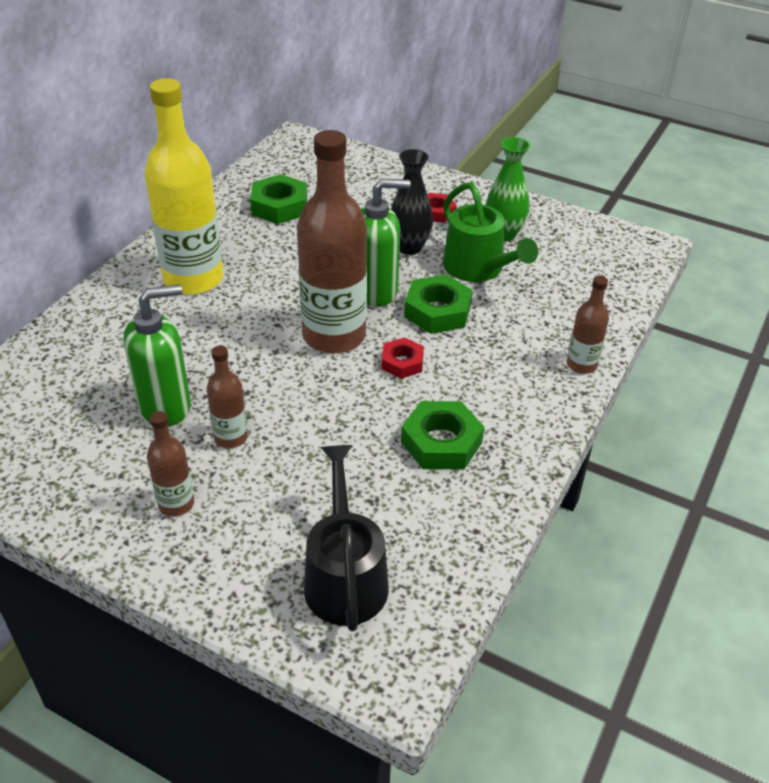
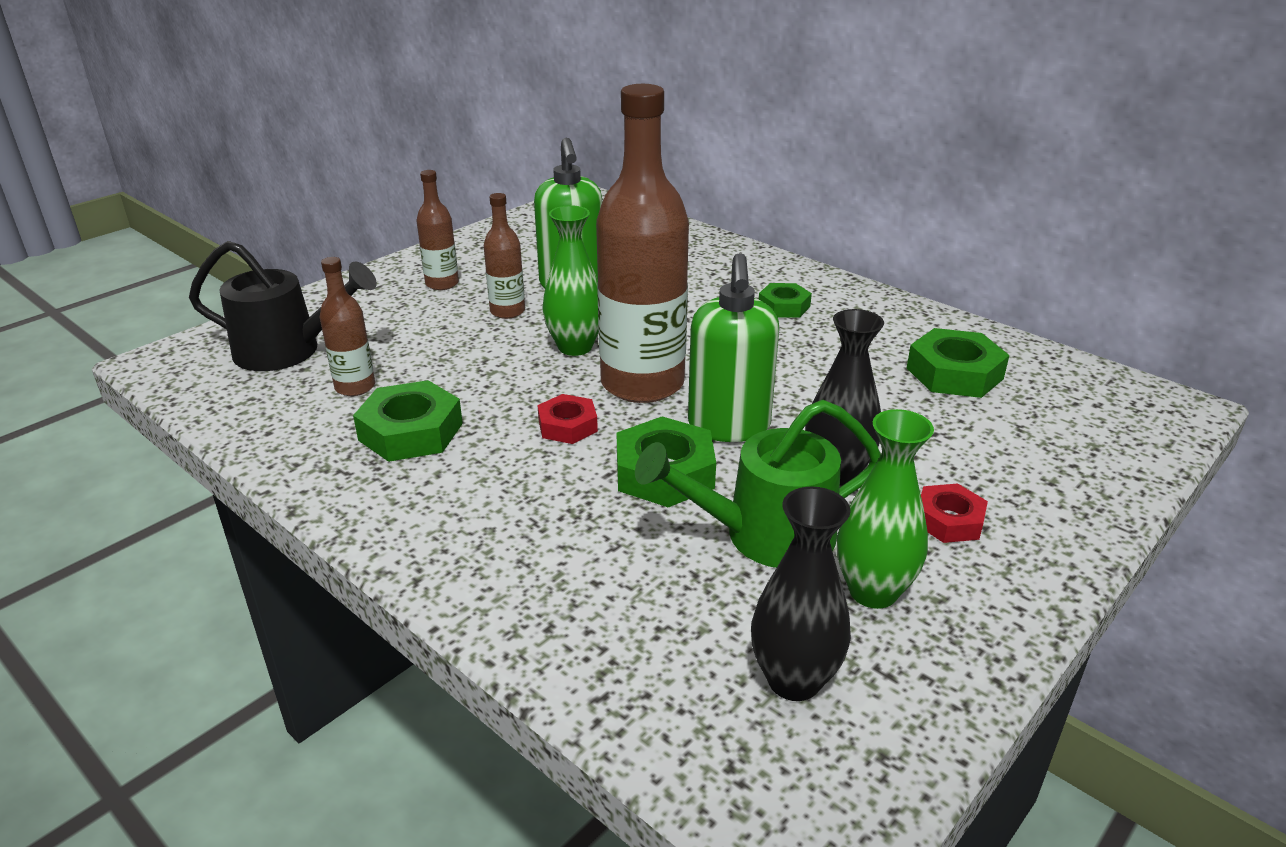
camera: 105 degrees right, 10 degrees down
yellow bottle [144,78,223,295] -> green nut [759,283,812,318]
brown bottle [567,276,609,374] -> brown bottle moved to [320,257,375,396]
none -> green vase [542,206,599,356]
none -> black vase [751,487,851,701]

